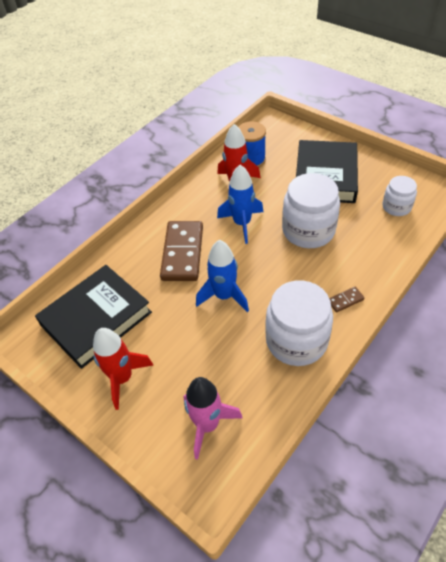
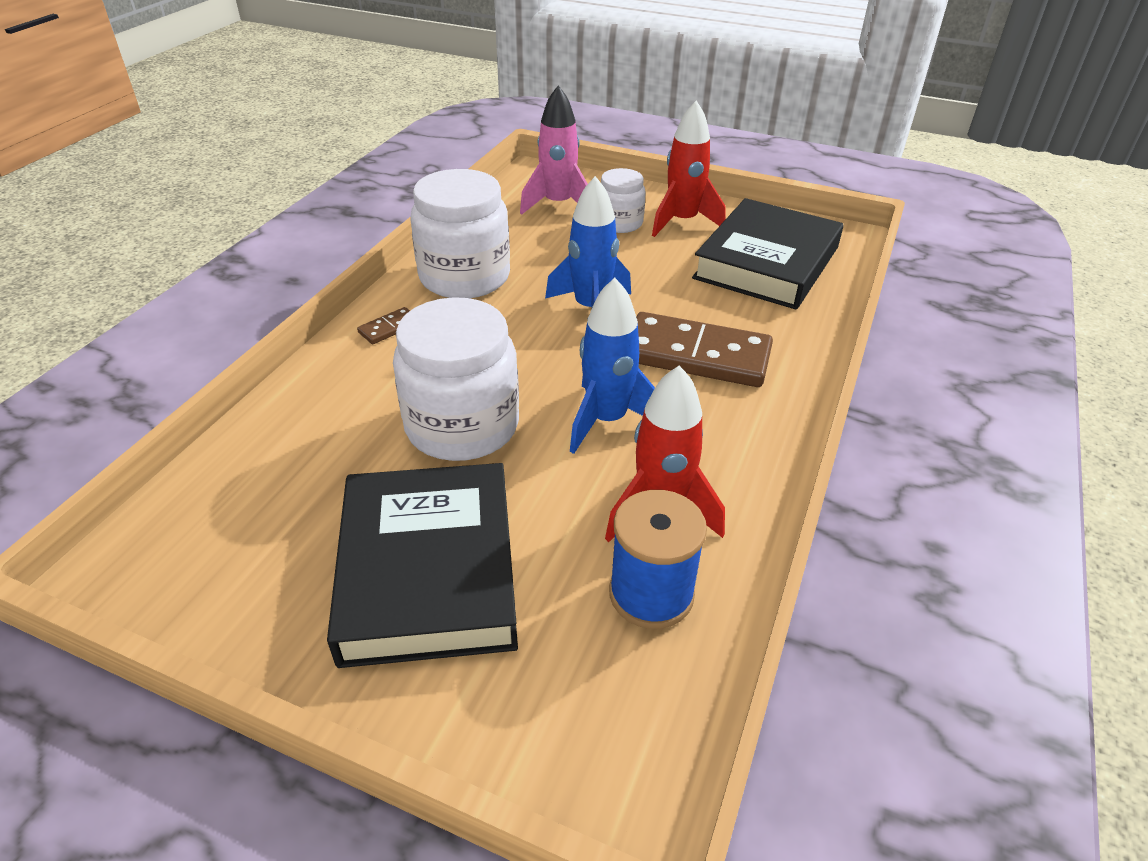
camera: 160 degrees right, 10 degrees down
brown domino [160,221,203,281] -> brown domino turned 60 degrees counterclockwise [636,312,773,387]
white jar [382,176,417,216] -> white jar moved to [601,168,646,233]

